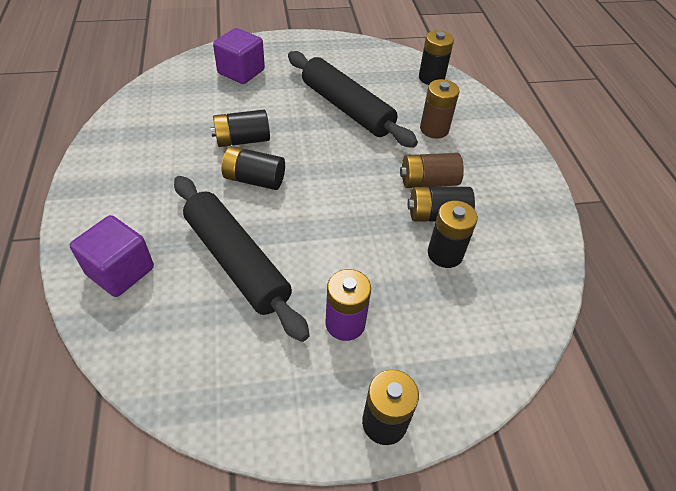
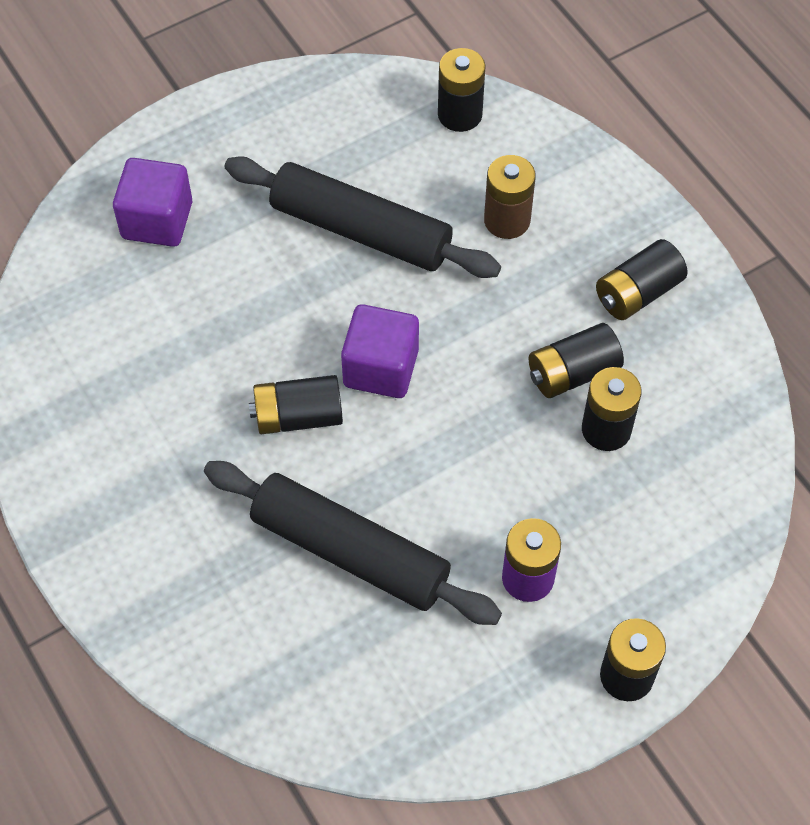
camera: 20 degrees left, 10 degrees up
purple cube [70,215,154,297] -> purple cube moved to [341,304,419,398]
black battery [210,110,270,147] -> black battery moved to [596,239,688,320]
brown battery [400,153,464,188] -> none

